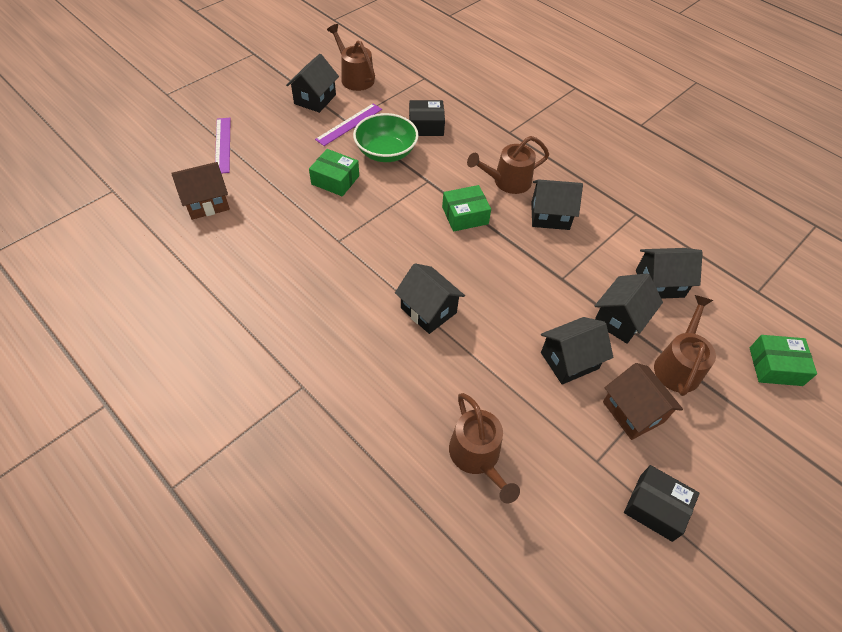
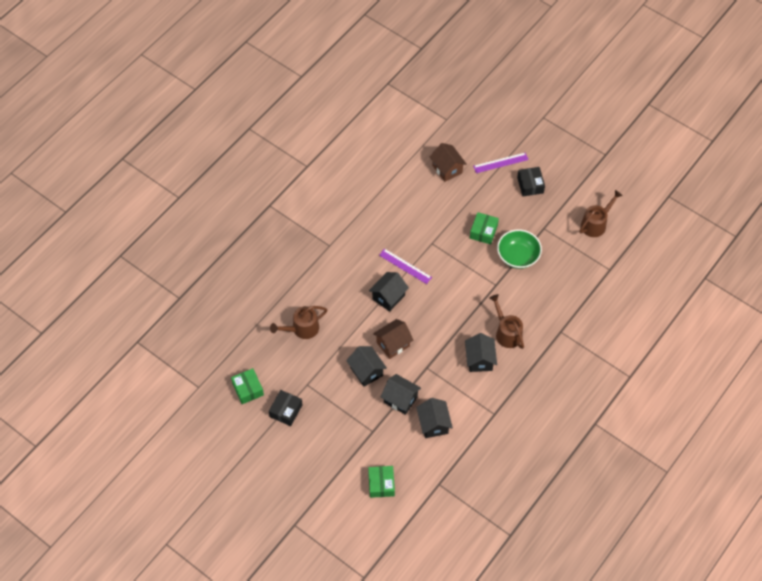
camera: 85 degrees right, 5 degrees up
black house [286,54,339,113] -> none
purple ruler [315,104,382,146] -> purple ruler moved to [379,248,432,284]
black box [409,100,445,136] -> black box moved to [517,167,545,196]
green box [442,185,491,232] -> green box moved to [231,368,264,404]
brown house [603,363,683,440] -> brown house moved to [373,319,413,359]
brown watering can [654,295,716,396] -> none

